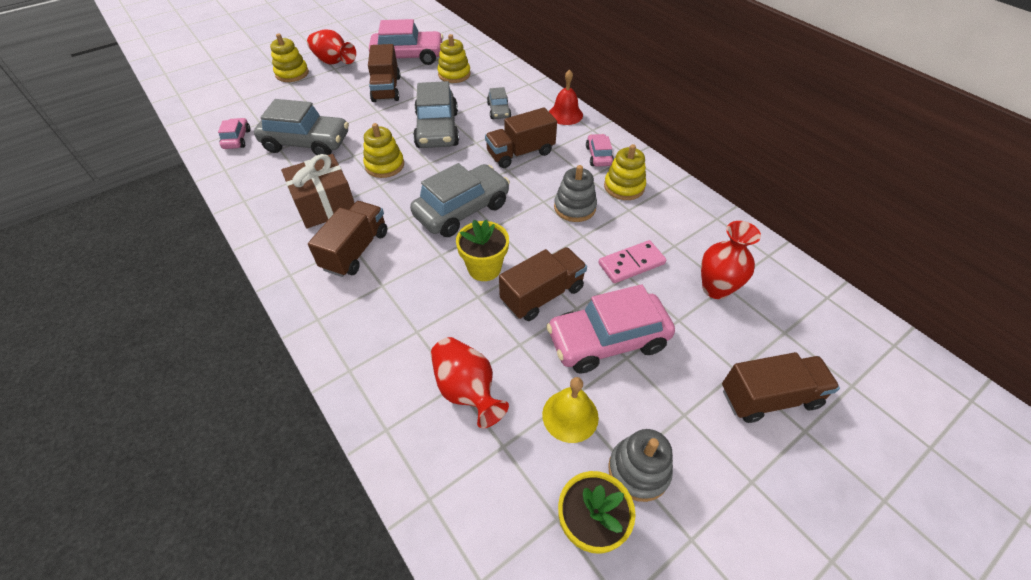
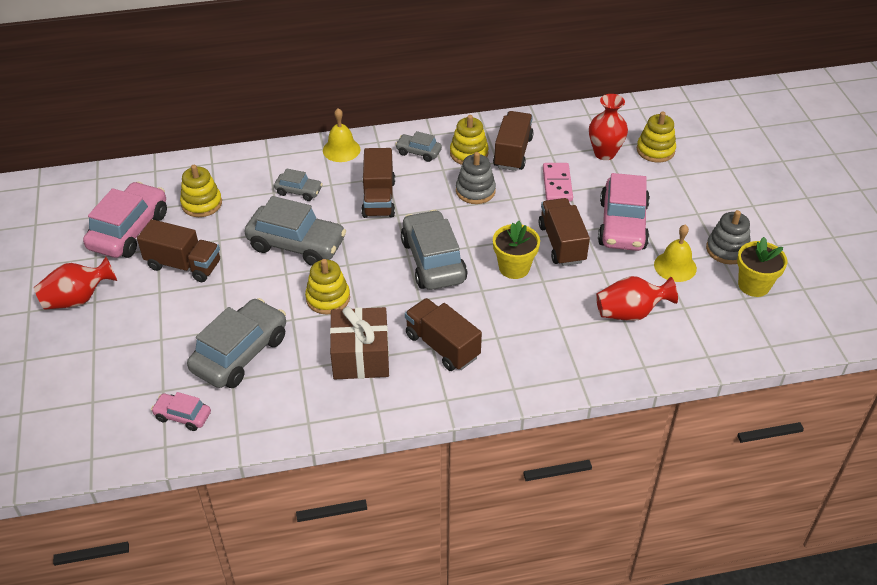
camera: 65 degrees left, 5 degrees down
yellow stacking toy [270,33,309,82] -> yellow stacking toy moved to [637,112,676,163]
red bell [549,69,583,125] -> yellow bell [323,108,361,162]
pink car [586,134,614,167] -> grey car [395,131,442,162]
brown truck [722,352,840,423] -> brown truck moved to [493,111,534,171]

